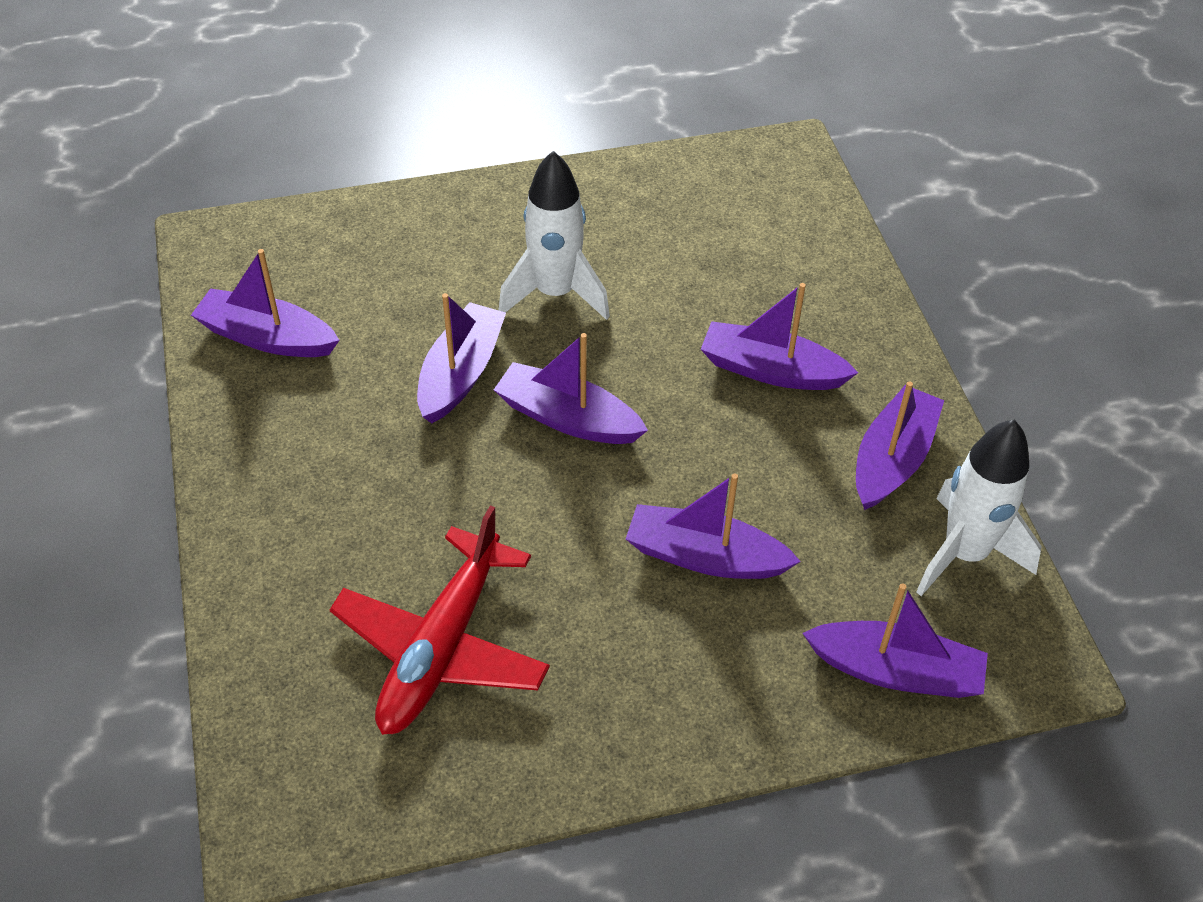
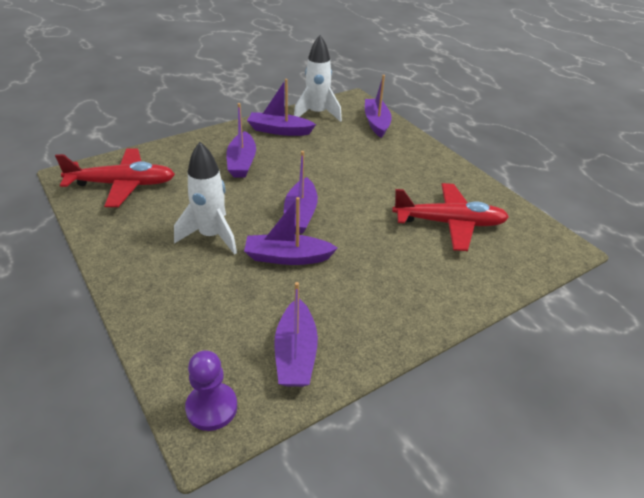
camera: 110 degrees left, 10 degrees down
purple boat [626,473,801,579] -> none
none -> red plane [55,148,175,207]
none -> purple pawn [185,350,237,431]

